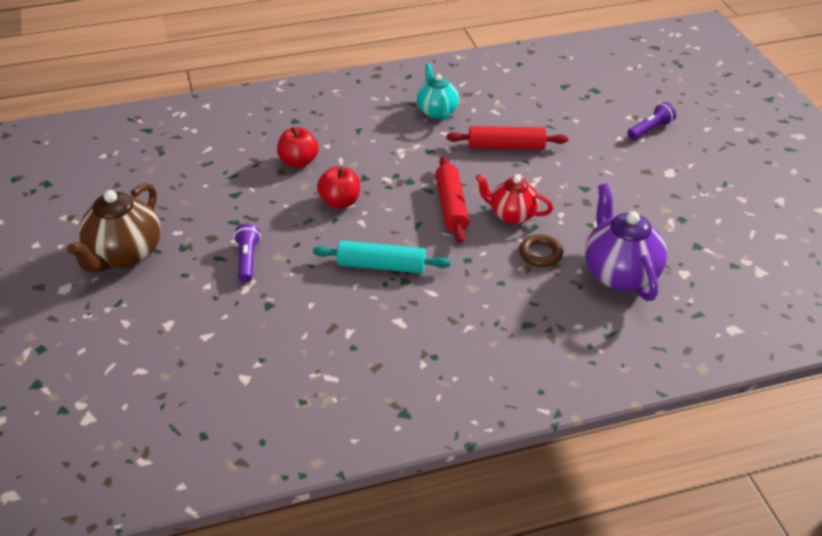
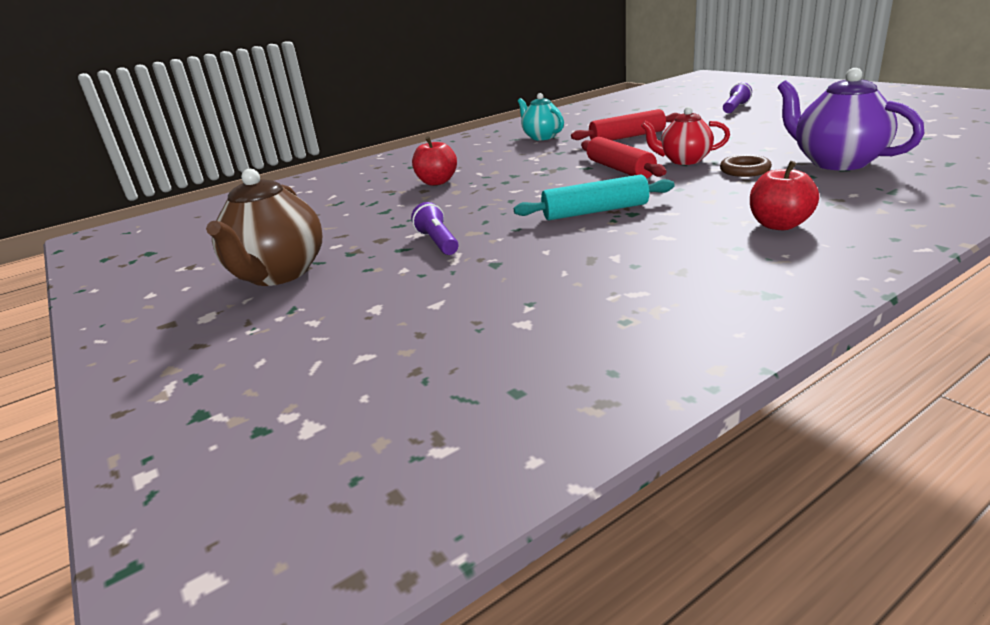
camera: 15 degrees left, 15 degrees down
red apple [317,166,360,209] -> red apple moved to [750,161,819,230]

